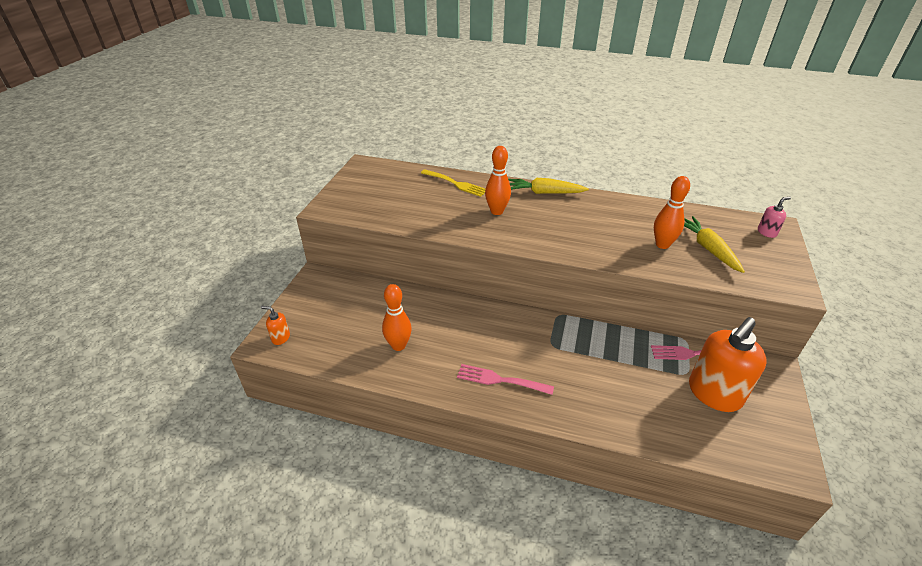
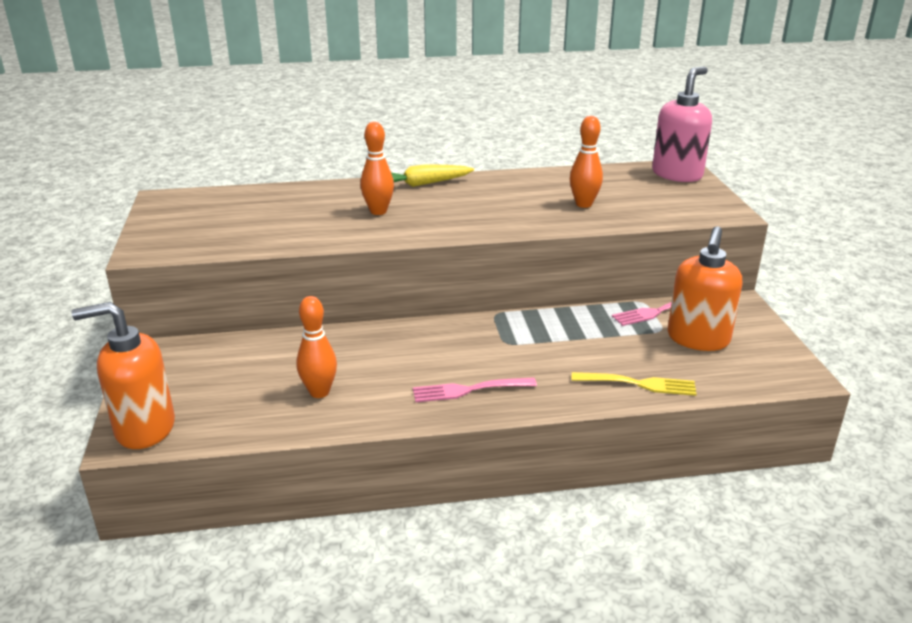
camera: 25 degrees left, 10 degrees down
orange soap dispenser [261,306,290,345] -> orange soap dispenser [71,302,175,449], size x2.31
yellow fork [421,169,485,197] -> yellow fork moved to [571,372,696,396]
yellow carrot [684,216,745,273] -> none
pink soap dispenser [758,197,791,238] -> pink soap dispenser [652,66,712,182], size x2.31

